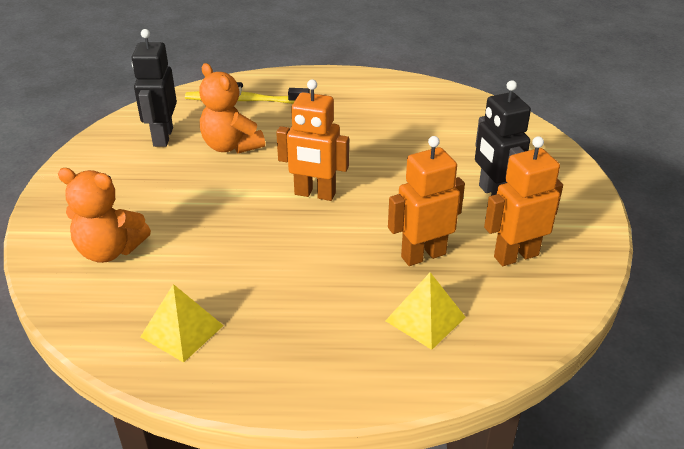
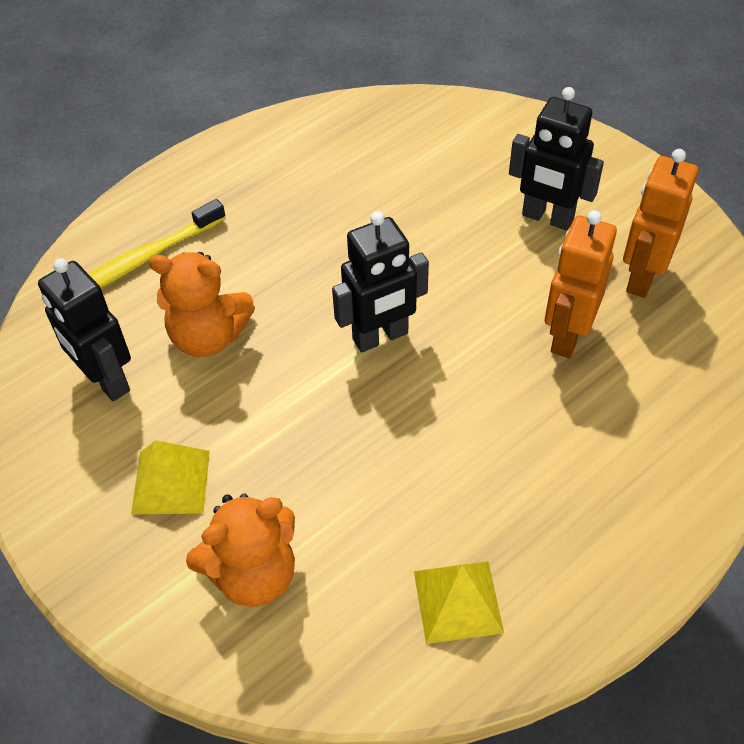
camera: 40 degrees left, 15 degrees up
orange robot [276,80,349,201] -> black robot [332,211,429,352]
yellow pyramid [385,272,466,350] -> yellow pyramid moved to [131,440,210,515]

